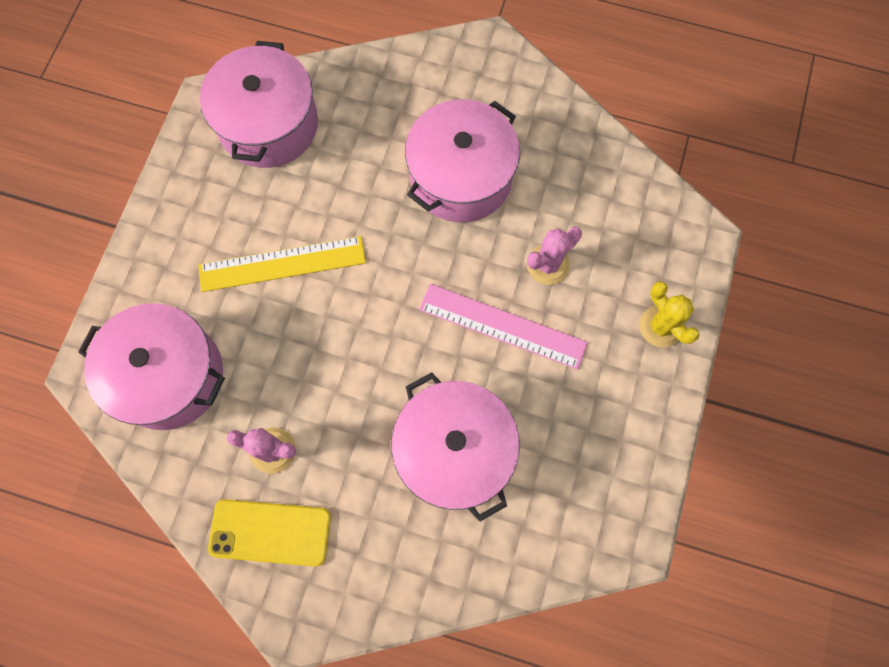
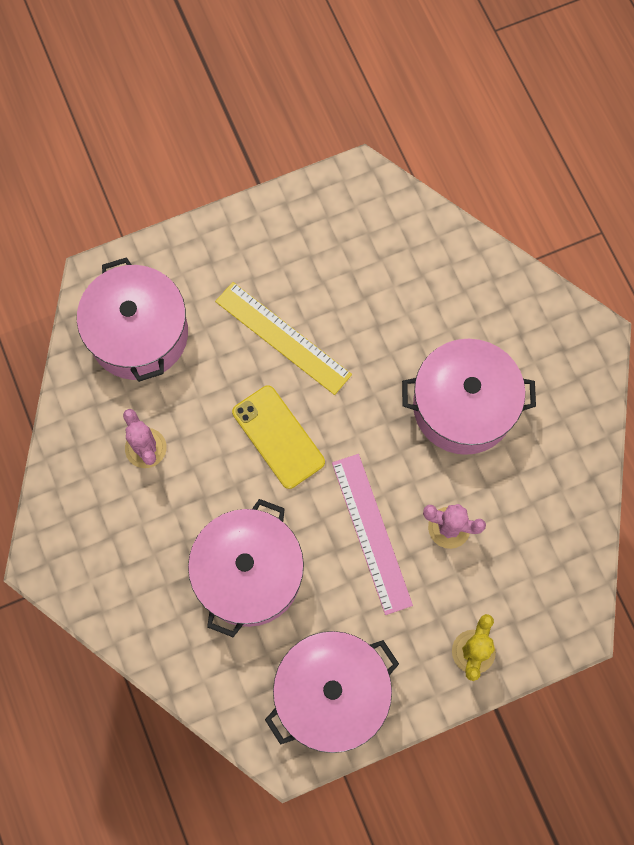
camera: 50 degrees right, 0 degrees up
pink pot [200,41,318,168] -> pink pot moved to [265,631,399,753]
yellow phone [208,499,331,566] -> yellow phone moved to [232,386,325,489]

